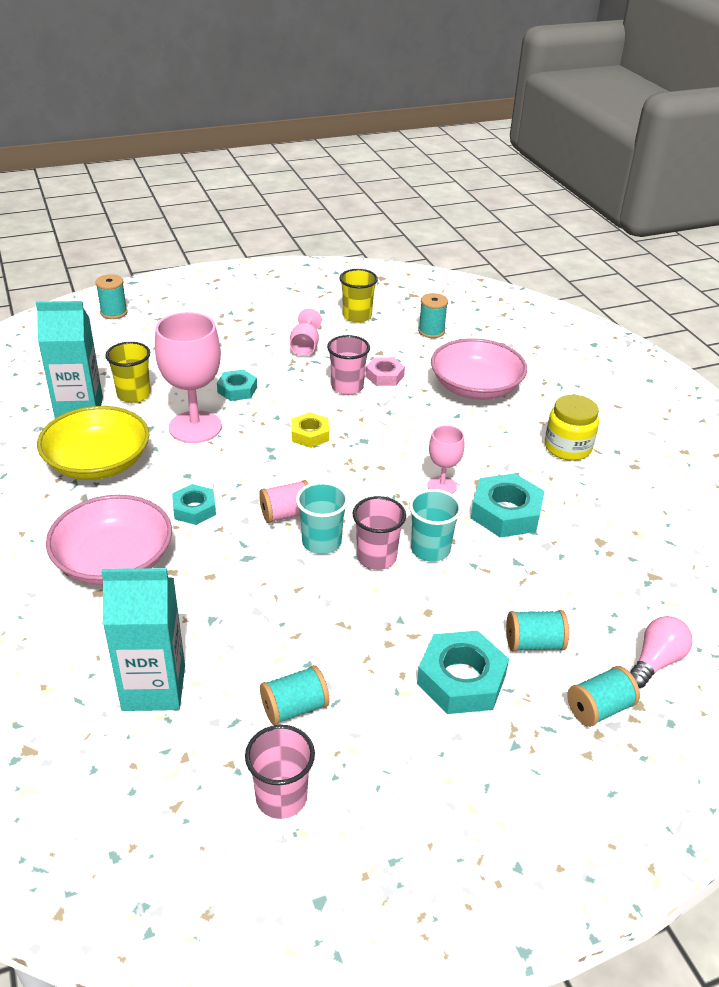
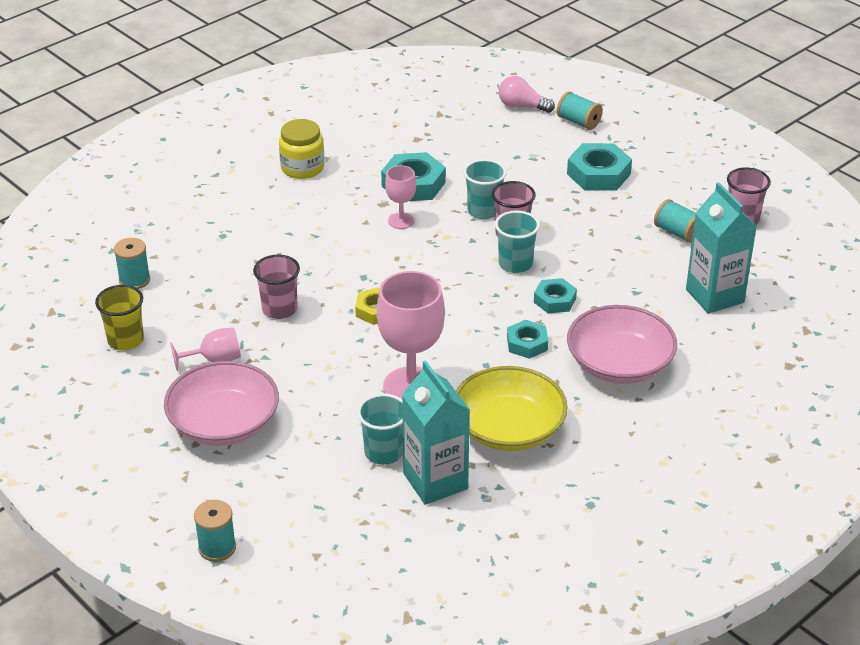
camera: 110 degrees left, 0 degrees up
yellow cup [105,342,150,403] -> turquoise cup [357,394,403,465]
turquoise nut [217,370,257,401] -> turquoise nut moved to [534,278,577,314]
pink spool [259,480,309,523] -> none
pink nut [365,357,405,386] -> none
pink bowl [431,338,527,400] -> pink bowl moved to [164,361,279,446]
turquoise spool [506,610,569,652] -> none

